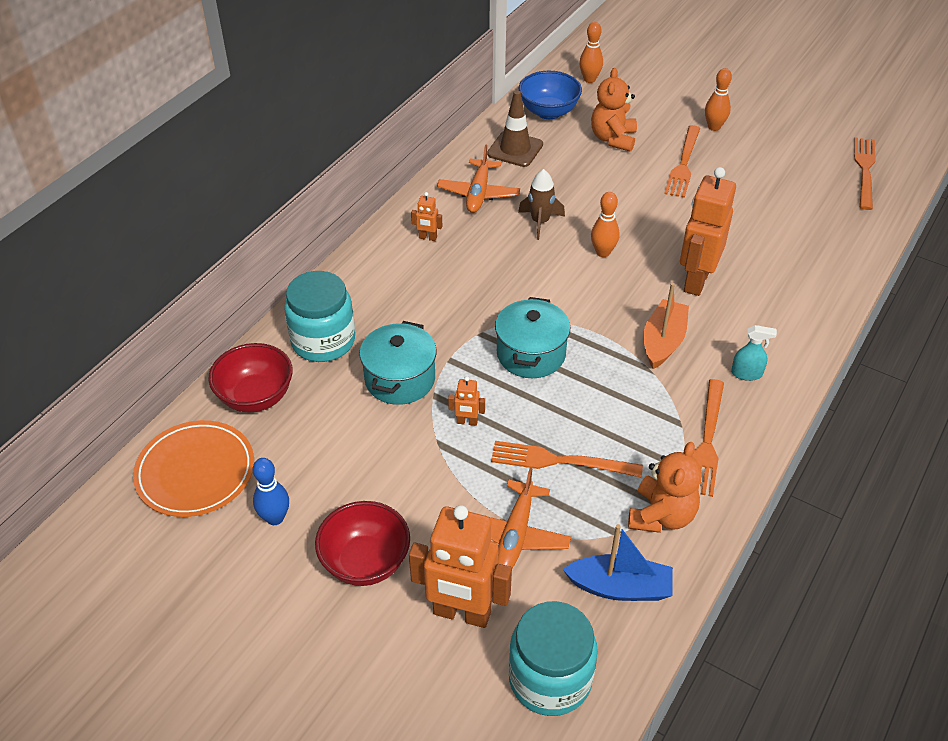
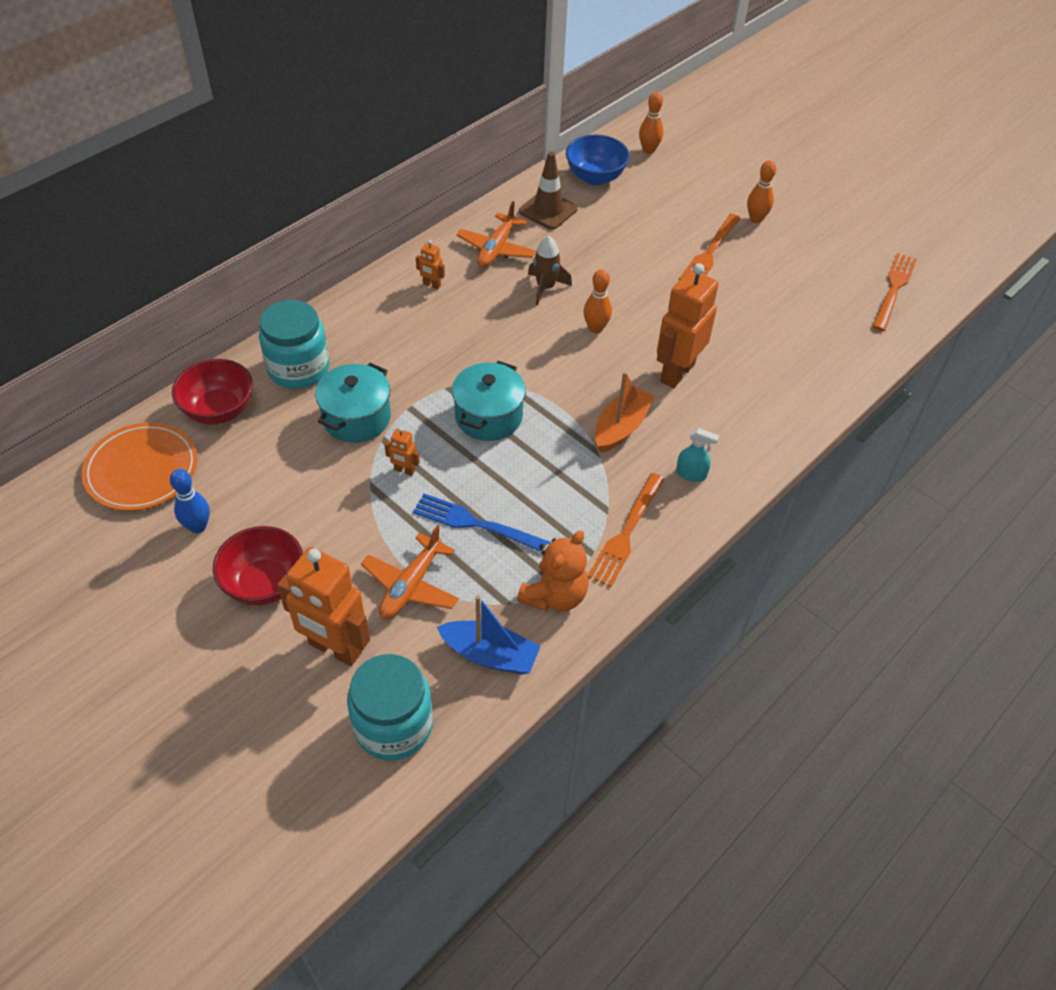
camera: 10 degrees right, 5 degrees up
orange fork [491,441,643,477] -> blue fork [413,494,552,552]
orange teddy bear [591,68,637,152] -> none

